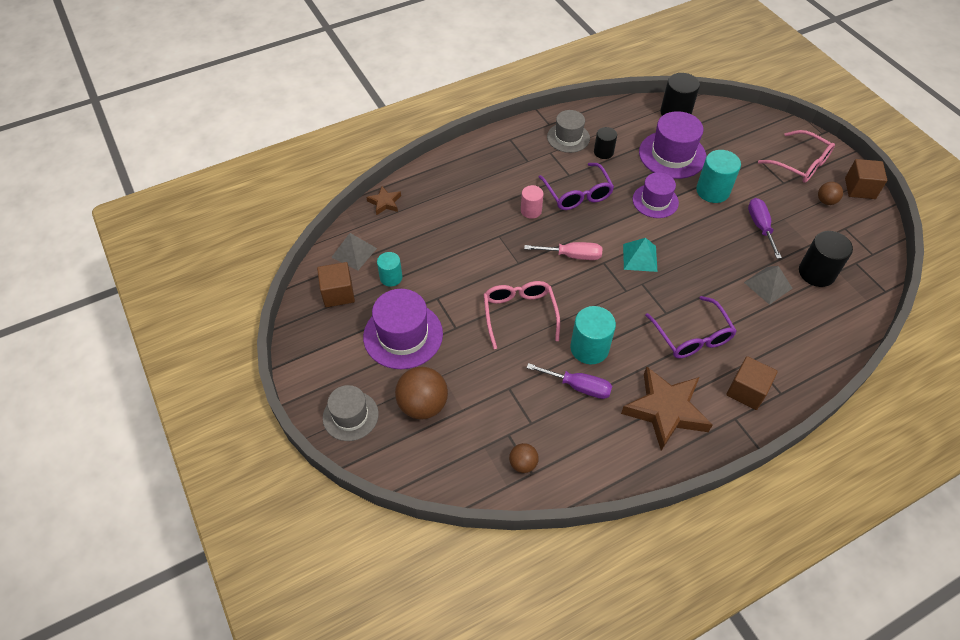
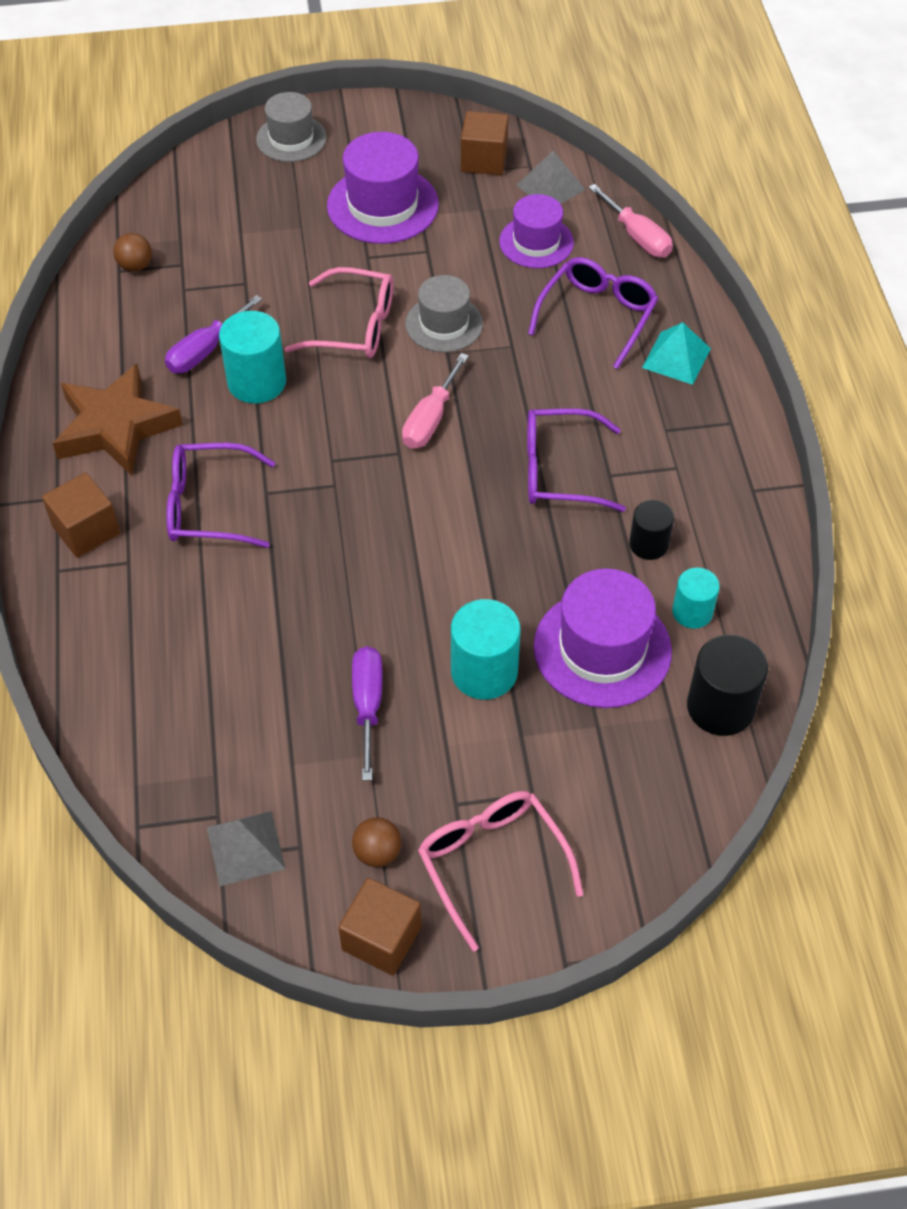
camera: 110 degrees right, 0 degrees up
brown star [366,186,401,215] -> pink screwdriver [588,184,673,257]
turquoise cylinder [377,252,402,287] -> turquoise cylinder moved to [672,567,720,629]
brown ball [395,367,448,420] -> none
pink cylinder [521,185,544,219] -> none
grey hat [547,110,590,153] -> grey hat moved to [405,275,483,352]
turquoise pyramid [623,238,658,272] -> turquoise pyramid moved to [642,322,711,385]
purple hat [633,172,679,218] -> purple hat moved to [499,194,574,268]
grey pyramid [744,266,793,305] -> grey pyramid moved to [207,811,286,886]
purple screwdriver [748,198,782,259] -> purple screwdriver turned 105 degrees counterclockwise [352,646,382,781]
pink glasses [758,130,835,183] -> pink glasses turned 90 degrees clockwise [418,791,584,951]
black cylinder [799,231,853,287] -> none
none -> purple glasses [528,257,658,369]

